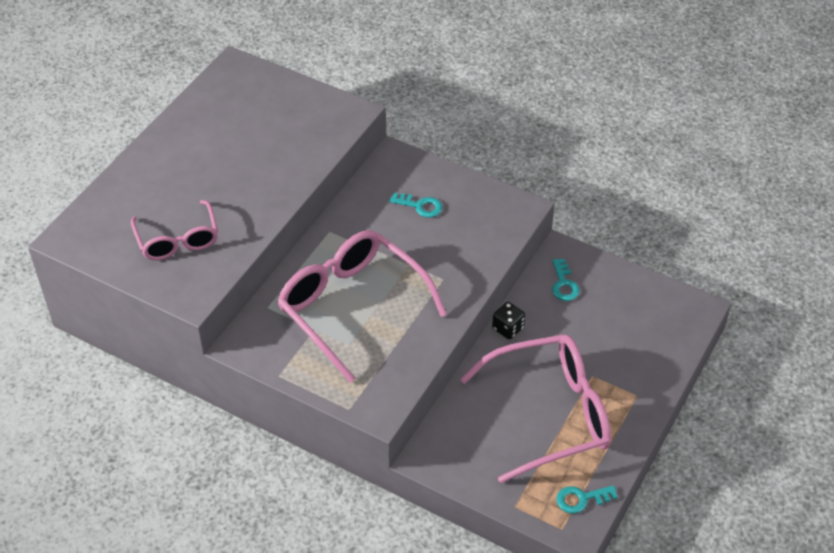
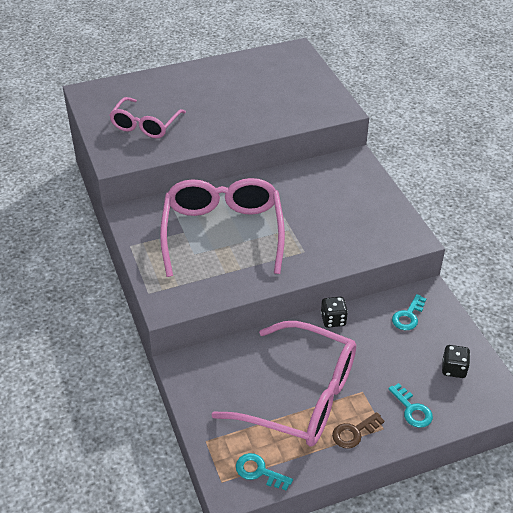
camera: 40 degrees right, 5 degrees down
turquoise key [389,193,443,218] -> turquoise key moved to [388,383,433,428]
none -> brown key [332,412,384,448]
none -> black dice [442,345,470,378]

